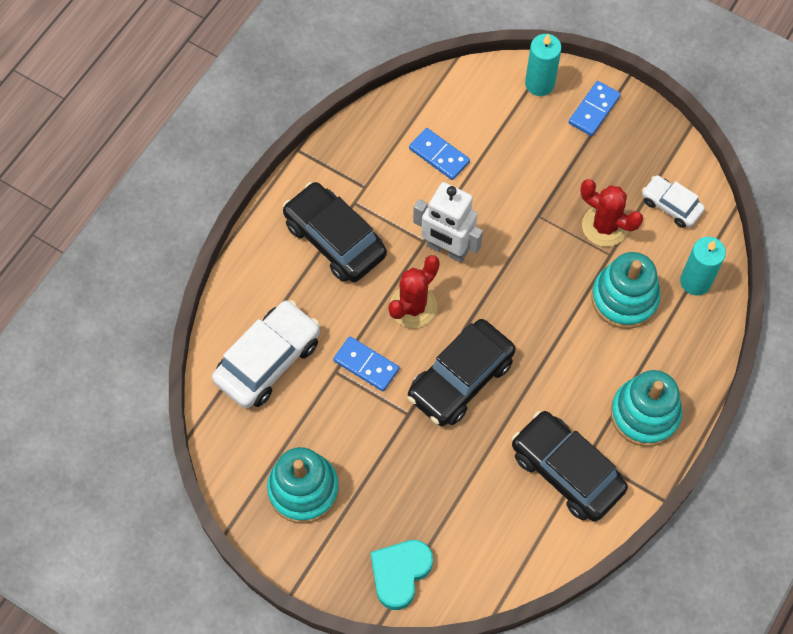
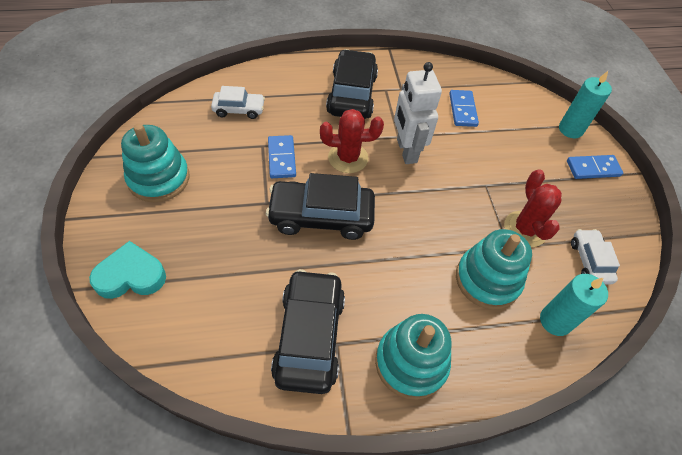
camera: 45 degrees right, 10 degrees down
white car [212,300,320,408] -> white car [211,86,265,119], size x0.56

